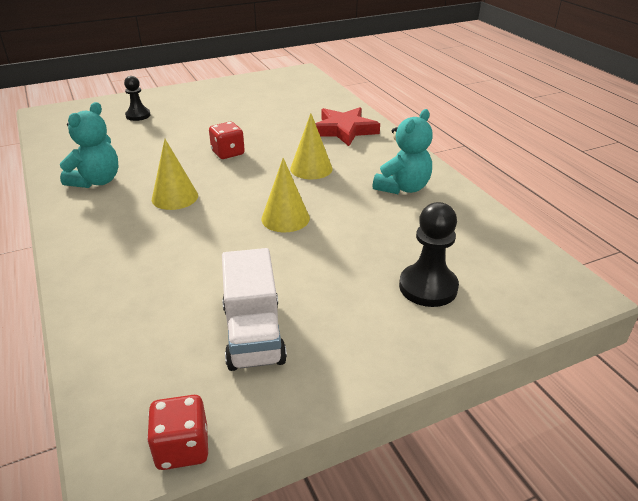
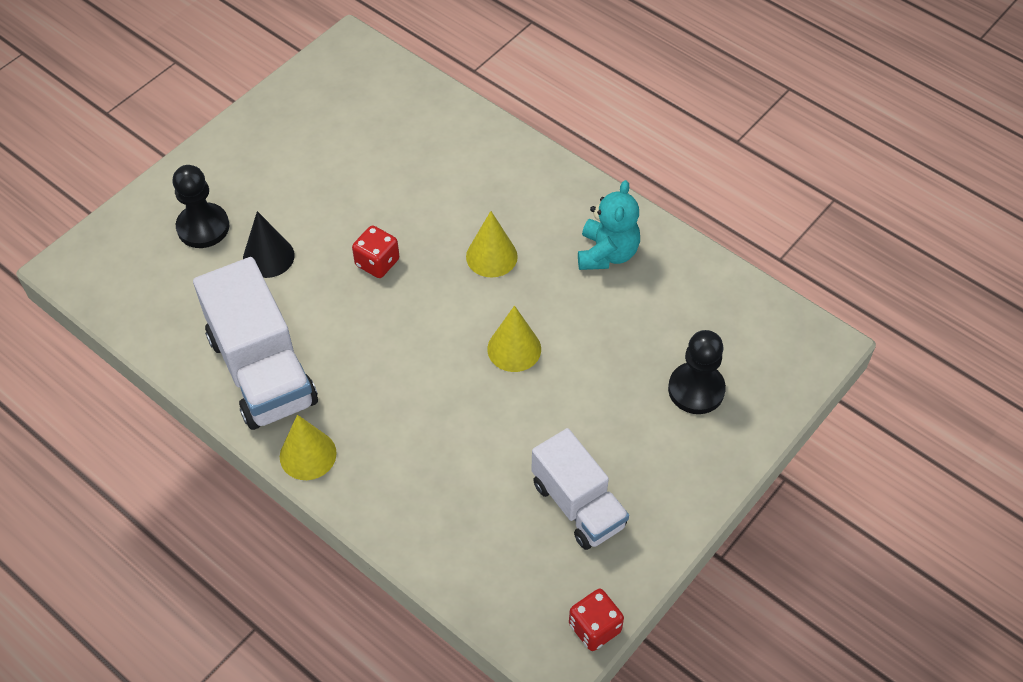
camera: 25 degrees left, 20 degrees up
turquoise teddy bear [60,102,119,188] -> white truck [193,257,318,430]
black pawn [124,76,151,121] -> black pawn [172,165,229,248], size x1.53
yellow cone [152,139,198,210] -> yellow cone moved to [280,415,337,480]
red star [315,107,380,146] -> none
none -> black cone [243,211,295,278]

